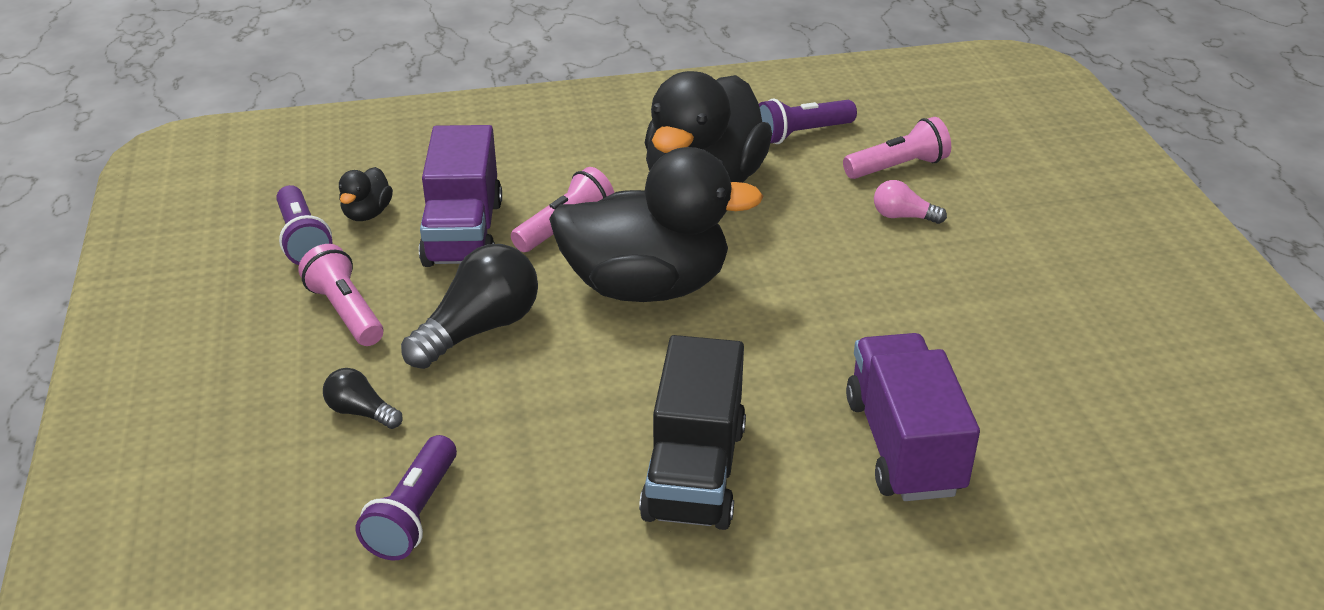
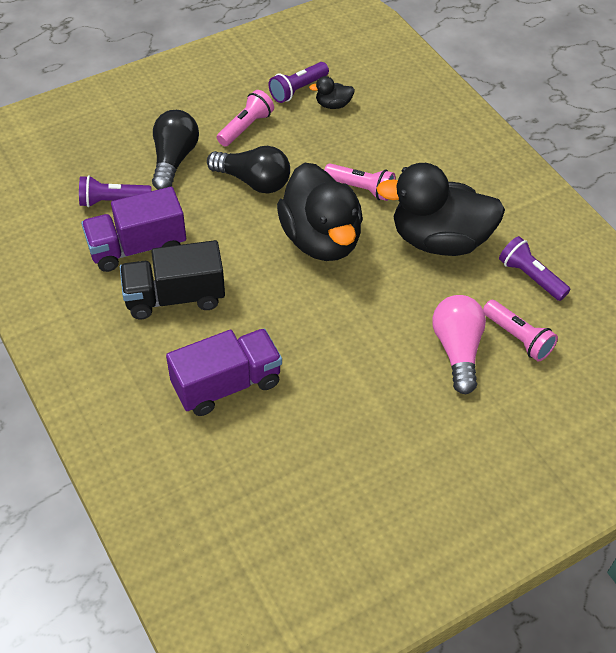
camera: 70 degrees right, 15 degrees up
black light bulb [323,368,403,429] -> black light bulb [152,110,199,190], size x1.94
purple truck [419,125,502,267] -> purple truck moved to [81,187,186,272]
pink light bulb [874,180,947,224] -> pink light bulb [432,295,486,394], size x1.94

